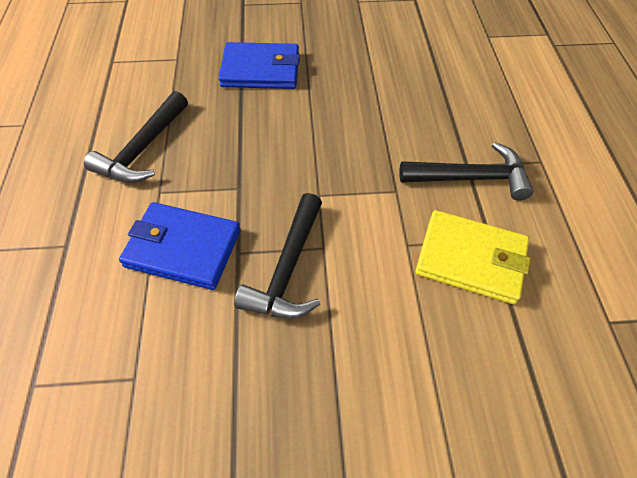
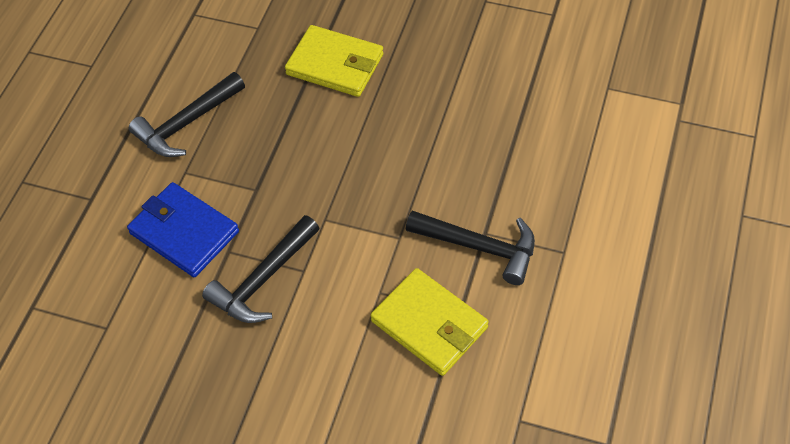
camera: 25 degrees right, 0 degrees up
blue wallet [219,42,300,89] -> yellow wallet [285,25,383,97]

